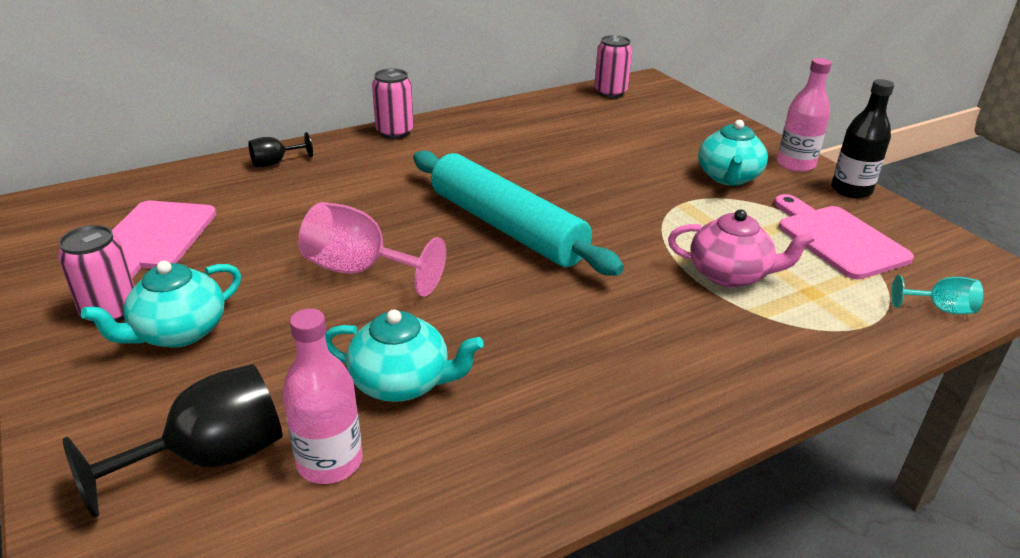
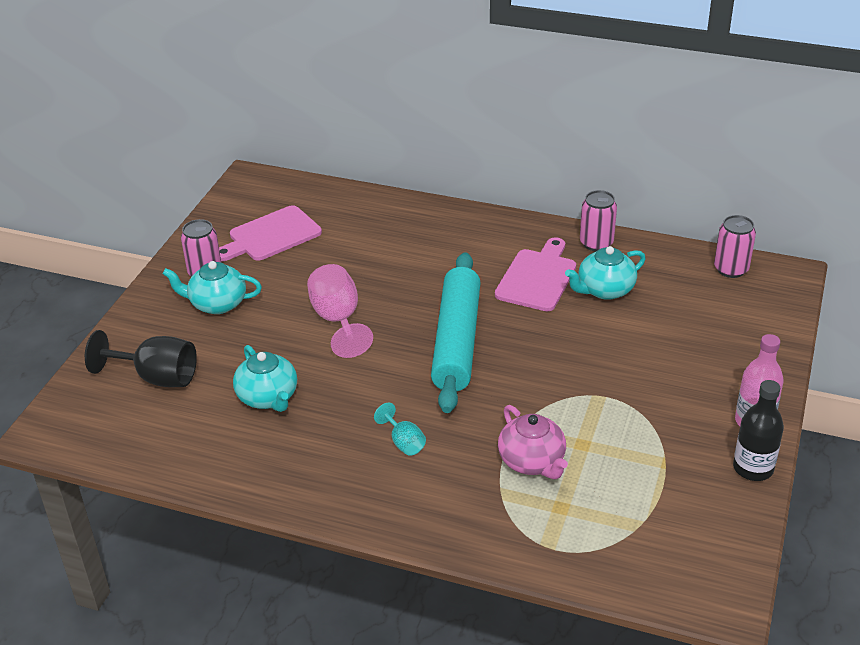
camera: 50 degrees right, 5 degrees up
black goblet [248,132,313,167] -> none
pink bottle [282,309,362,484] -> none
pink can [372,68,414,139] -> pink can moved to [580,190,617,251]
turquoise teapot [698,120,768,186] -> turquoise teapot moved to [565,246,646,300]
pink cutting board [774,194,914,279] -> pink cutting board moved to [495,237,576,311]
turquoise goblet [891,275,984,314] -> turquoise goblet moved to [374,403,426,456]

